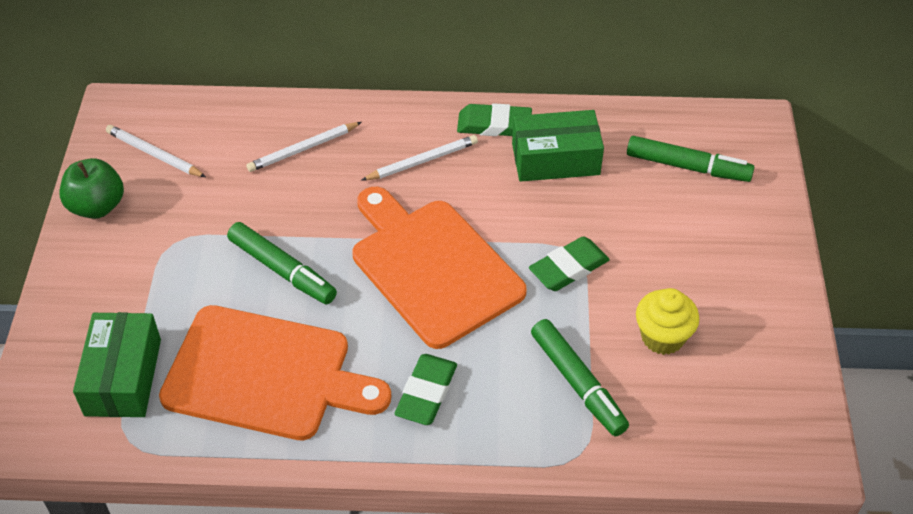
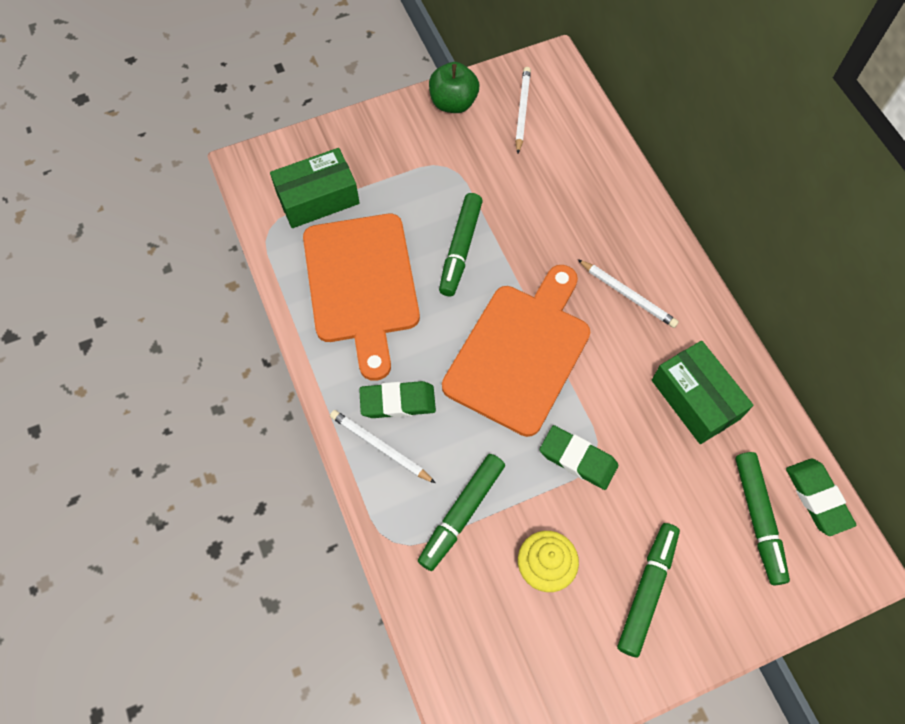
camera: 65 degrees right, 15 degrees up
white pencil [246,122,362,172] -> white pencil moved to [330,410,435,483]
green eraser [457,103,532,136] -> green eraser moved to [786,459,856,536]
none -> green marker [617,523,680,657]

